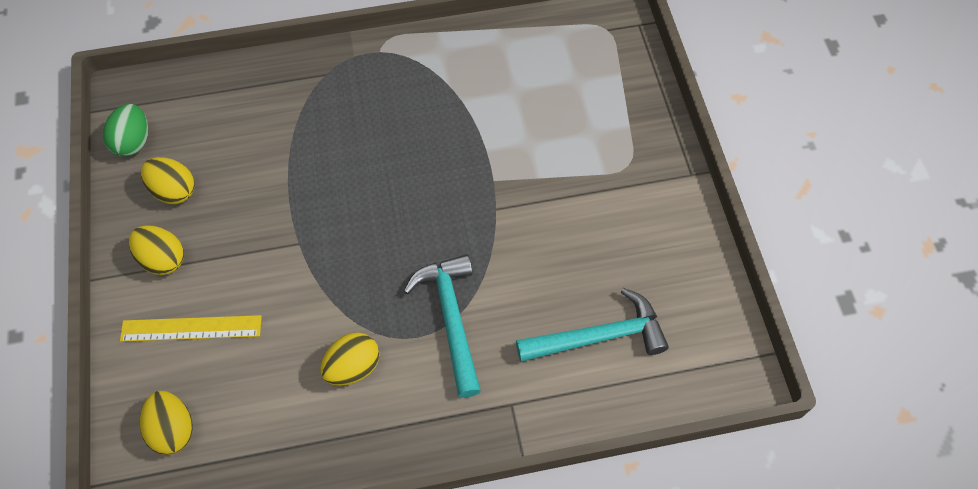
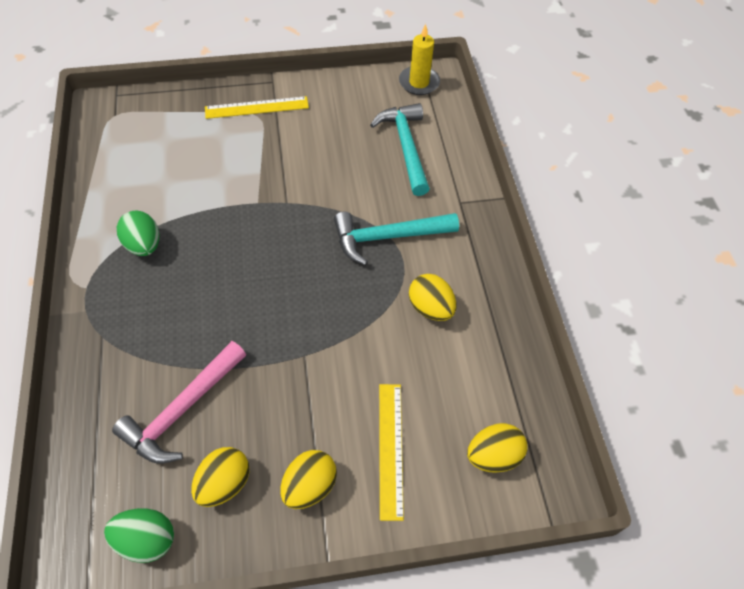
camera: 90 degrees left, 5 degrees down
none -> pink hammer [112,341,246,463]
none -> green egg [117,211,159,256]
none -> yellow ruler [205,96,309,119]
none -> yellow candle [399,24,440,95]

